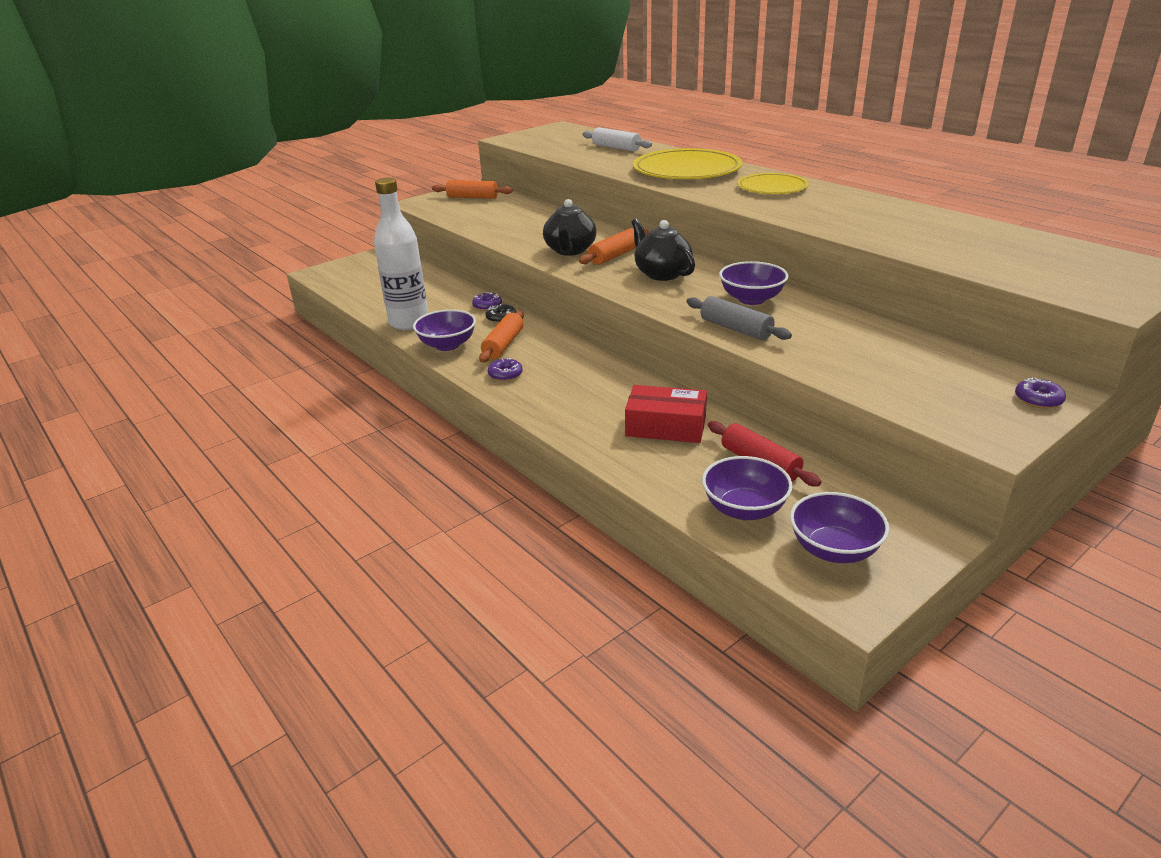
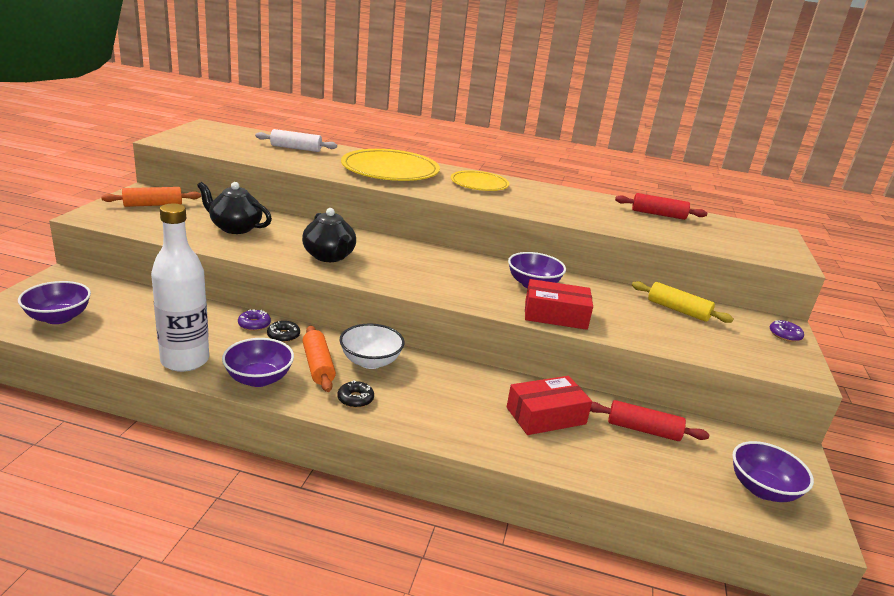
camera: 40 degrees left, 5 degrees down
purple donut [488,358,523,381] -> black donut [337,381,374,408]
orange rolling pin [579,228,649,265] -> none
black teapot [631,218,695,281] -> black teapot moved to [197,182,272,234]
grey rolling pin [686,296,792,340] -> red box [525,279,593,330]
purple bowl [702,456,793,520] -> purple bowl moved to [18,281,91,324]
none -> white bowl [339,324,404,369]
none -> red rolling pin [615,193,707,220]
none -> yellow rolling pin [632,281,734,323]

